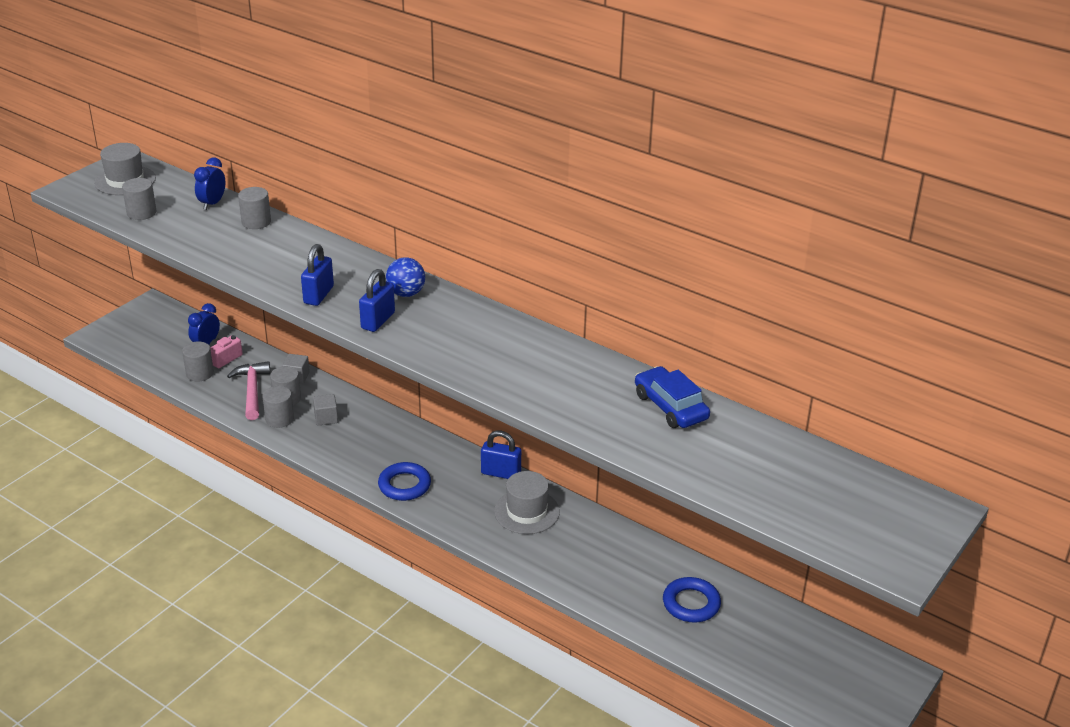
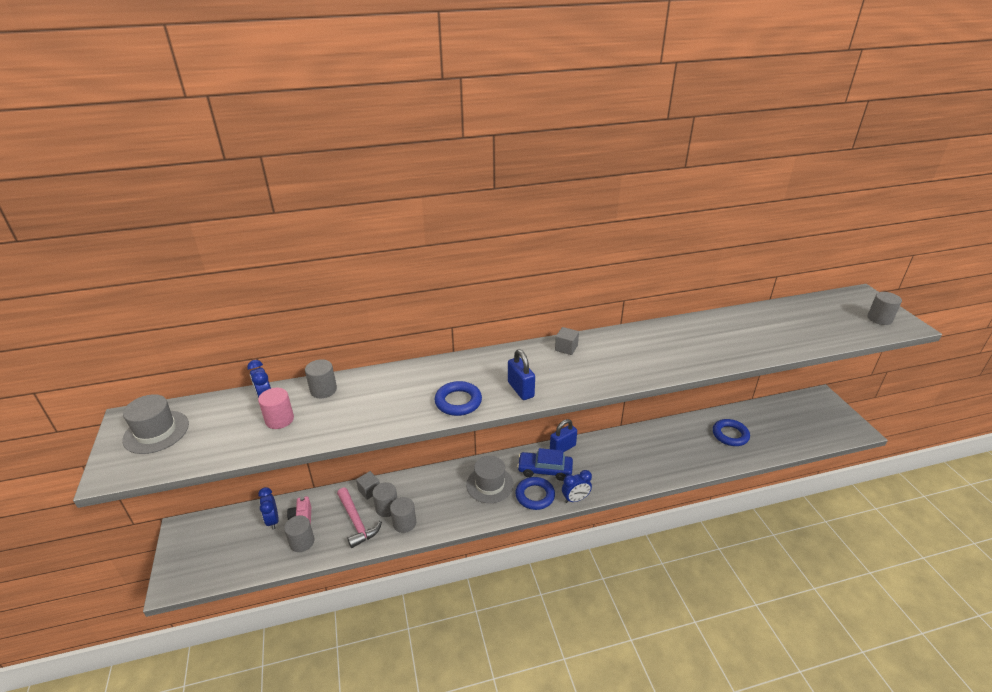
camera: 50 degrees left, 0 degrees up
grey cylinder [122,178,156,220] -> grey cylinder moved to [868,292,902,325]
pink hammer [227,361,270,420] -> pink hammer turned 150 degrees counterclockwise [337,487,382,548]
blue padlock [301,244,334,306] -> blue ring [435,381,482,416]
grey cube [313,394,338,426] -> grey cube moved to [555,327,579,355]
blue ball [386,257,425,297] -> none
grey hat [494,471,560,534] -> grey hat moved to [466,456,514,503]
blue car [635,366,710,428] -> blue car moved to [517,448,573,481]
none -> pink cylinder [258,388,294,429]
none -> blue clock [562,470,592,503]

